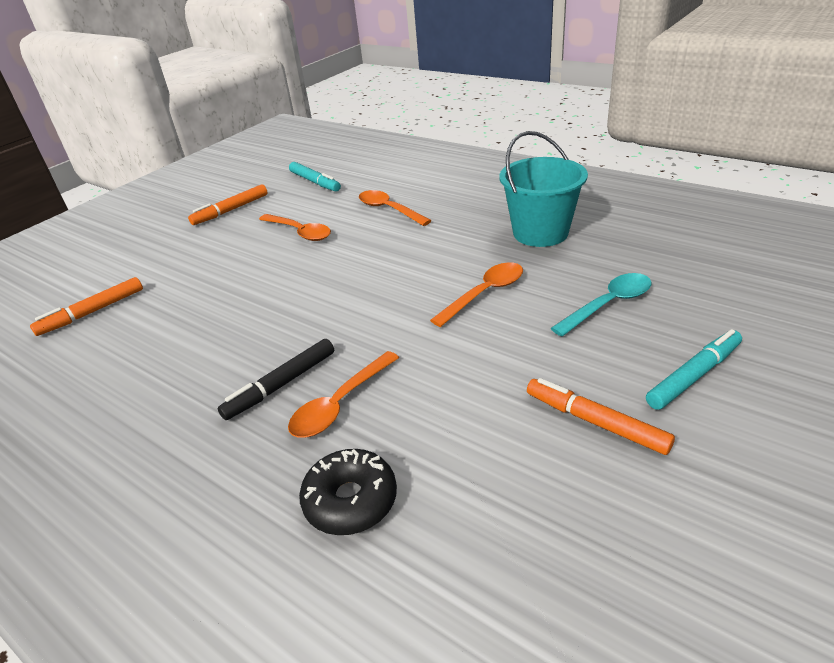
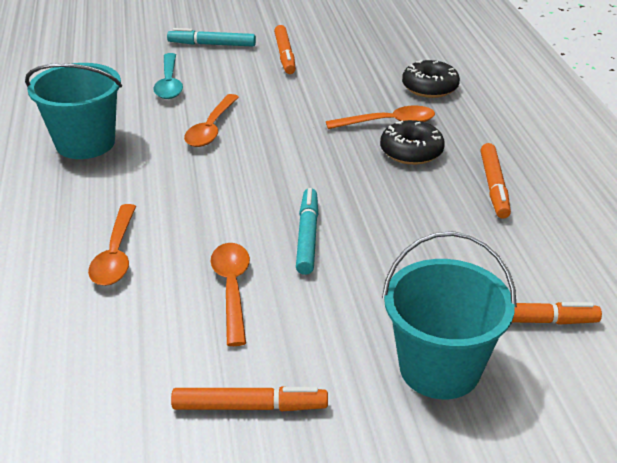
camera: 140 degrees left, 0 degrees up
black marker [218,339,334,420] -> black donut [380,120,445,165]
turquoise marker [289,162,341,192] -> turquoise marker moved to [296,188,318,275]
orange spoon [430,262,523,327] -> orange spoon turned 75 degrees counterclockwise [184,94,239,147]
turquoise spoon [551,273,652,337] -> turquoise spoon turned 105 degrees counterclockwise [153,53,183,99]
none -> turquoise bucket [382,231,517,399]
none -> orange marker [480,143,511,219]

